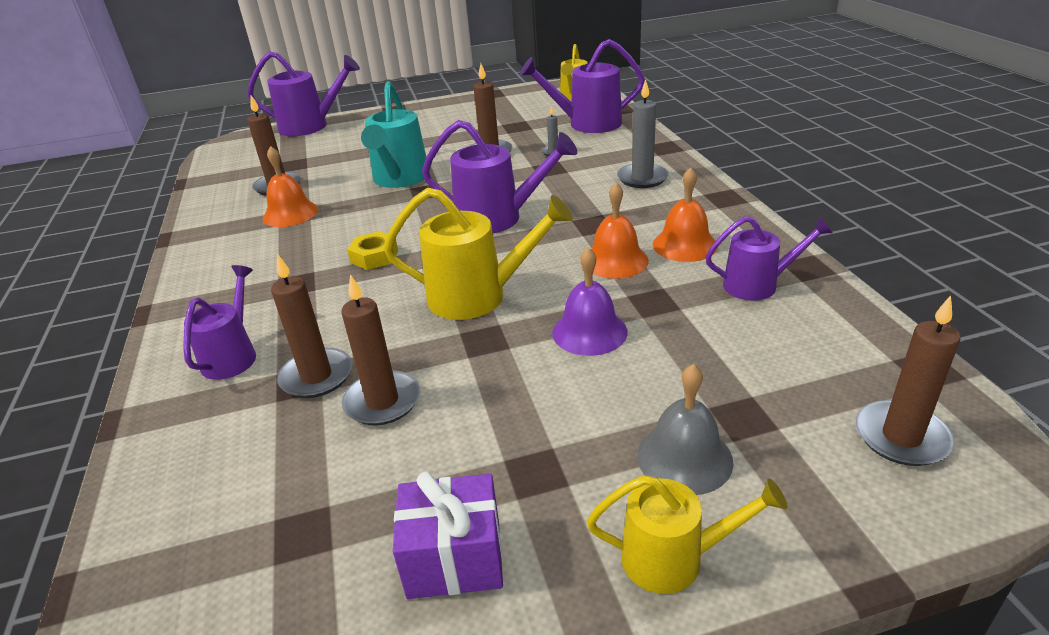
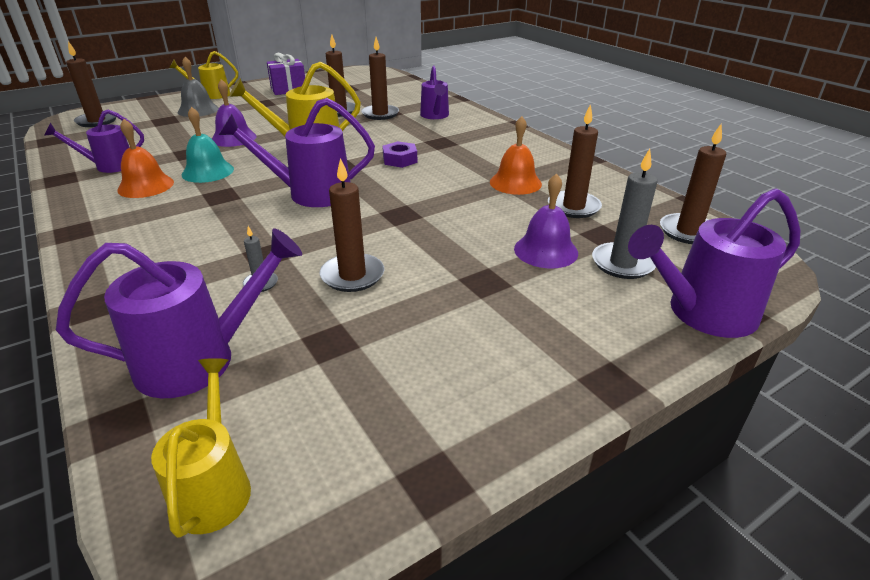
camera: 160 degrees right, 0 degrees up
yellow nut [347,231,398,270] -> purple nut [382,141,417,168]
turquoise watering can [361,82,430,188] -> none
orange bell [591,183,649,279] -> turquoise bell [182,107,234,183]
grey candle [617,79,669,188] -> grey candle moved to [592,149,657,279]
none -> purple bell [514,173,578,268]
none -> brown candle [660,124,726,244]

